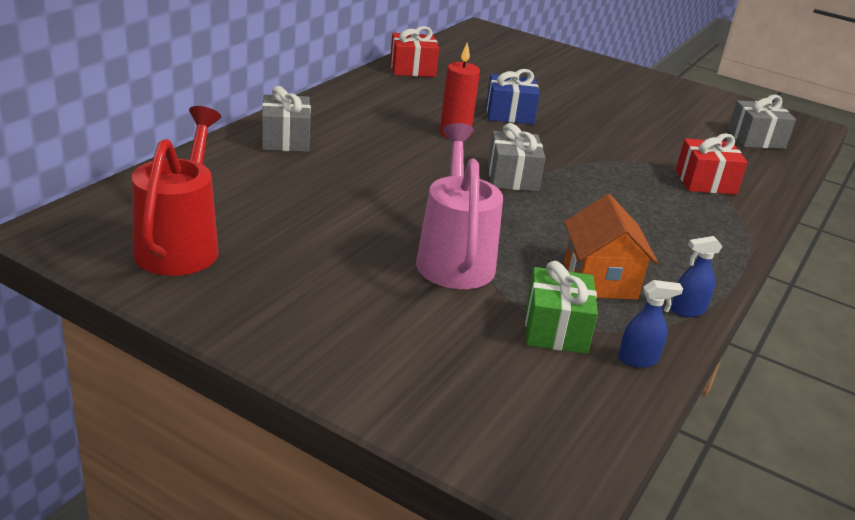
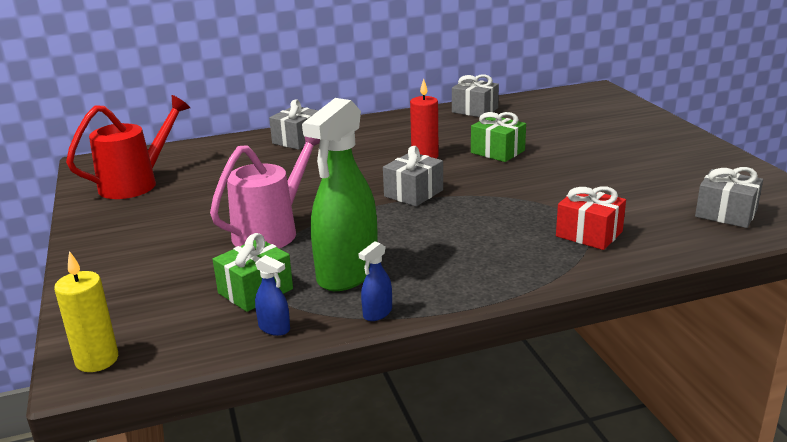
camera: 45 degrees right, 5 degrees down
red gift [390,26,439,77] -> grey gift [452,74,499,117]
blue gift [486,69,540,125] -> green gift [471,112,526,162]
orange house [564,194,658,300] -> green spray bottle [302,98,378,291]
blue spray bottle [671,236,723,317] -> blue spray bottle turned 75 degrees counterclockwise [358,241,392,321]
none -> yellow candle [54,251,118,372]

